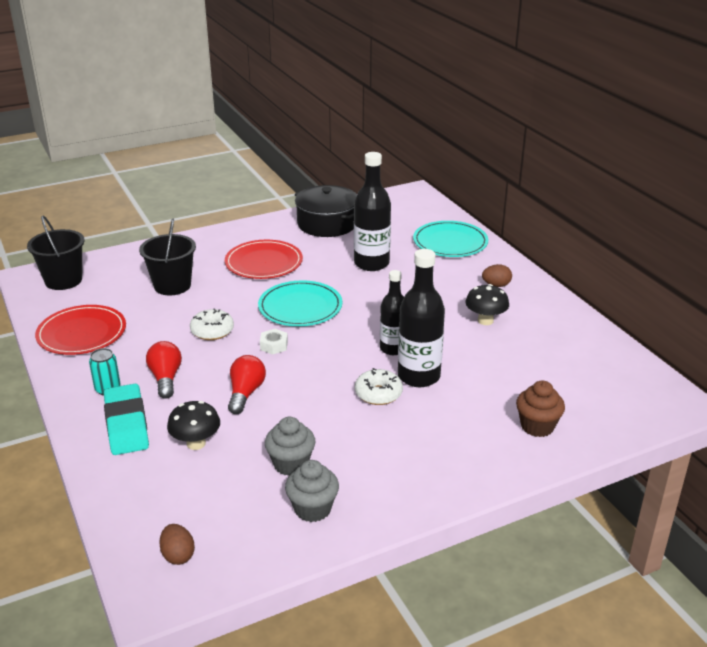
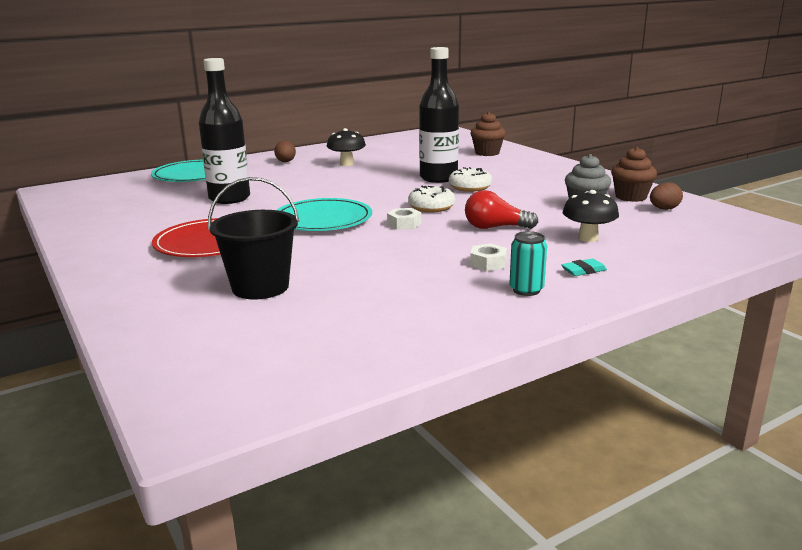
camera: 95 degrees left, 10 degrees down
black bucket [27,215,85,290] -> none
red plate [35,305,126,355] -> none
turquoise eraser [104,384,149,455] -> turquoise eraser [561,259,607,276], size x0.42
red light bulb [146,341,182,399] -> white nut [470,244,507,271]
brown egg [159,524,195,565] -> brown egg moved to [650,182,683,210]
white donut [190,308,234,340] -> white donut moved to [408,186,455,212]
grey cupcake [285,460,339,522] -> brown cupcake [611,147,657,202]
black pot [295,185,357,237] -> none
black bottle [380,270,404,355] -> none

